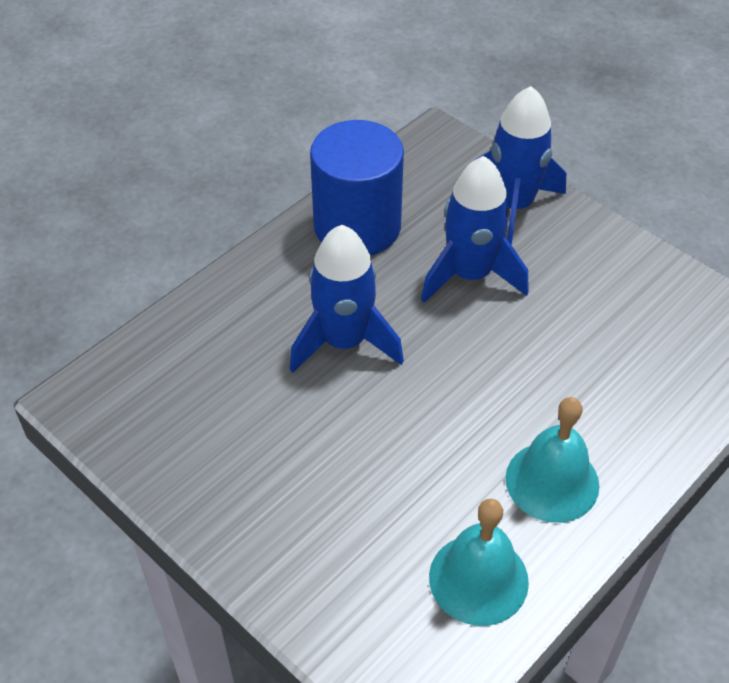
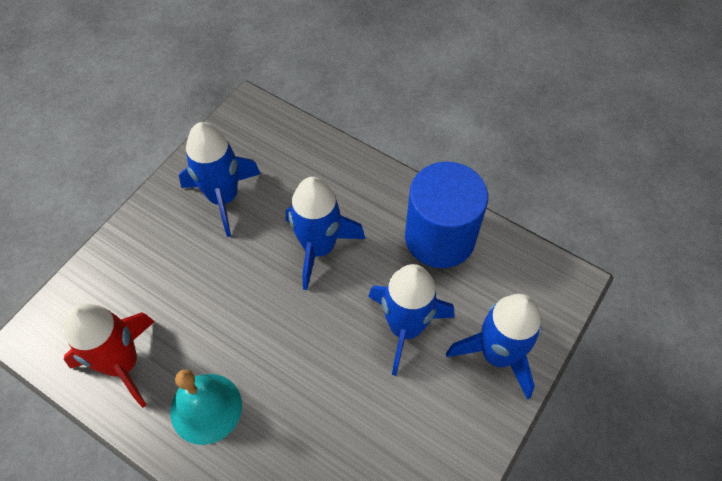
camera: 80 degrees right, 10 degrees up
turquoise bell [429,499,529,626] -> red rocket [64,304,155,408]
none -> blue rocket [179,122,261,237]

